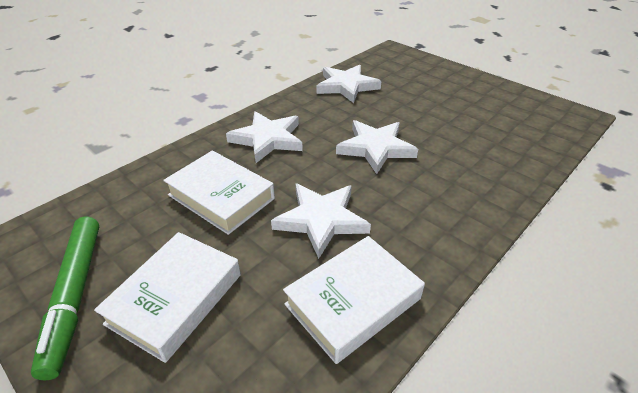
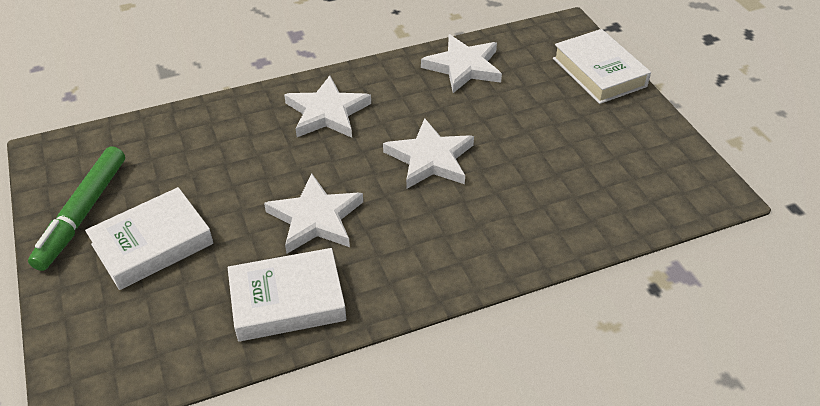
camera: 25 degrees right, 5 degrees up
white book [163,151,275,235] -> white book moved to [553,29,651,104]

